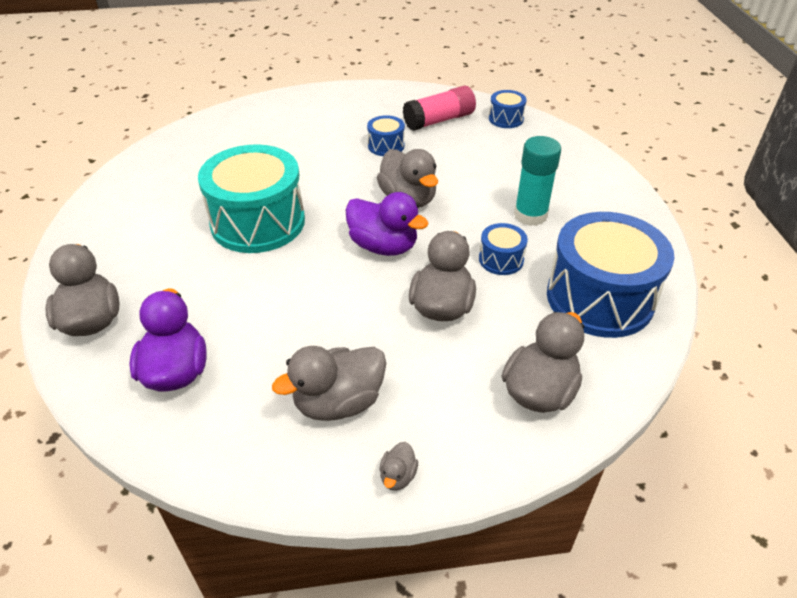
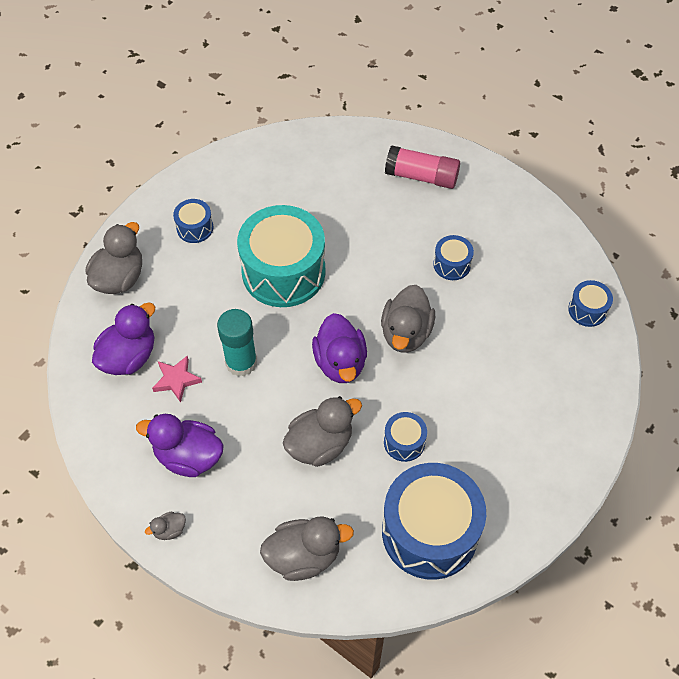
camera: 45 degrees right, 15 degrees up
grey duck [272,346,386,421] -> purple duck [136,414,224,477]
pink glue stick [403,86,476,131] -> pink glue stick moved to [385,146,460,189]
turquoise glue stick [514,136,561,226] -> turquoise glue stick moved to [217,309,257,376]
none -> pink star [152,355,202,403]
none -> blue drum [173,199,213,243]

